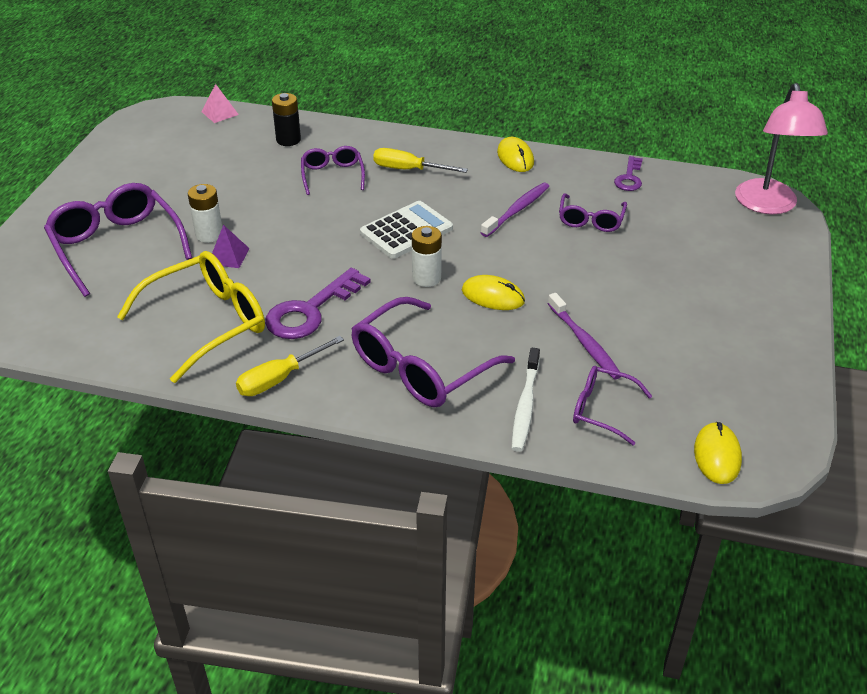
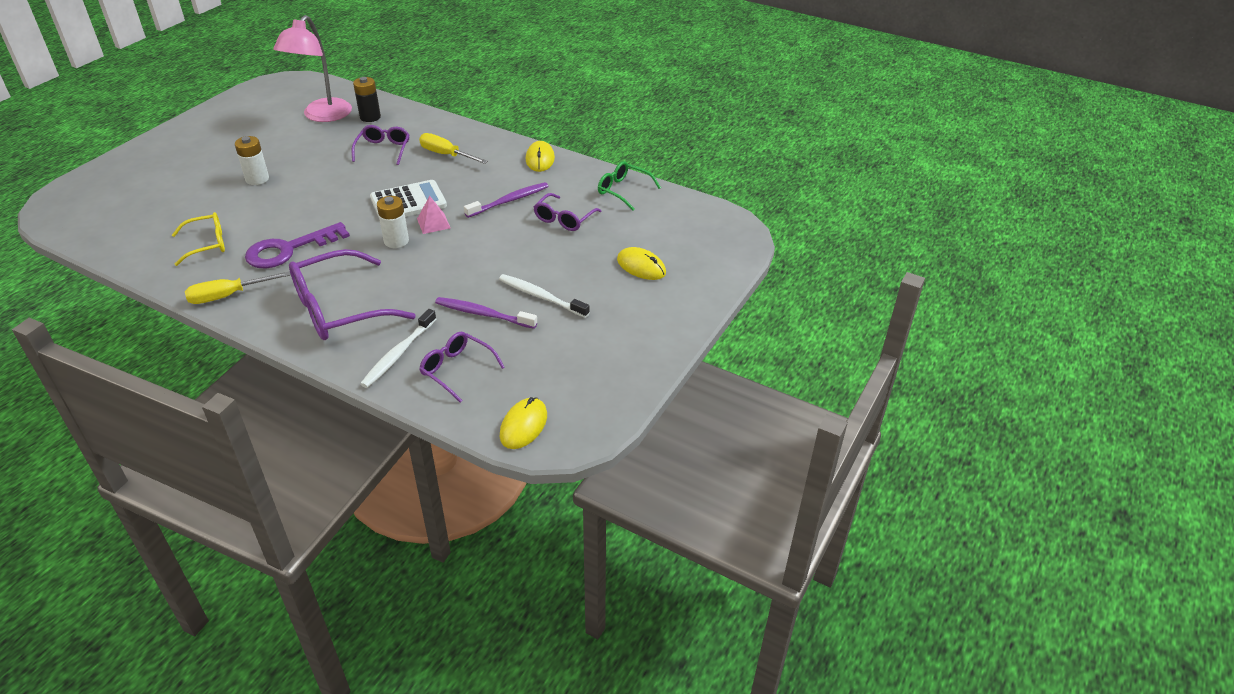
camera: 15 degrees right, 0 degrees up
purple glasses [44,183,192,297] -> none
yellow glasses [117,251,265,383] -> yellow glasses [172,212,225,266], size x0.56
pink pyramid [201,84,239,123] -> pink pyramid moved to [417,196,450,234]
purple pyramid [212,225,250,268] -> none
yellow mouse [462,275,525,310] -> yellow mouse moved to [617,247,666,280]
purple toothbrush [548,293,621,380] -> purple toothbrush turned 120 degrees clockwise [435,297,537,329]
purple key [614,156,643,191] -> green glasses [598,161,661,211]
pink lamp [735,83,828,214] -> pink lamp moved to [273,15,352,122]
none -> white toothbrush [499,274,590,318]

